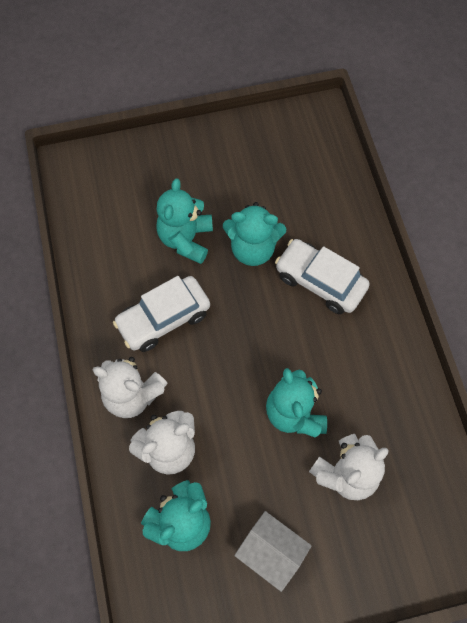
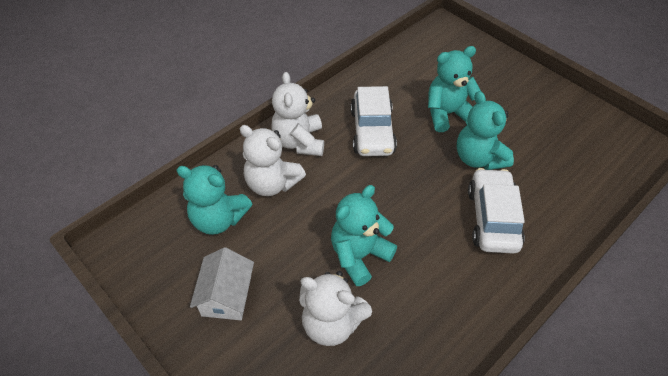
camera: 60 degrees right, 15 degrees down
white car [113,276,210,352] -> white car turned 120 degrees counterclockwise [351,86,397,156]

